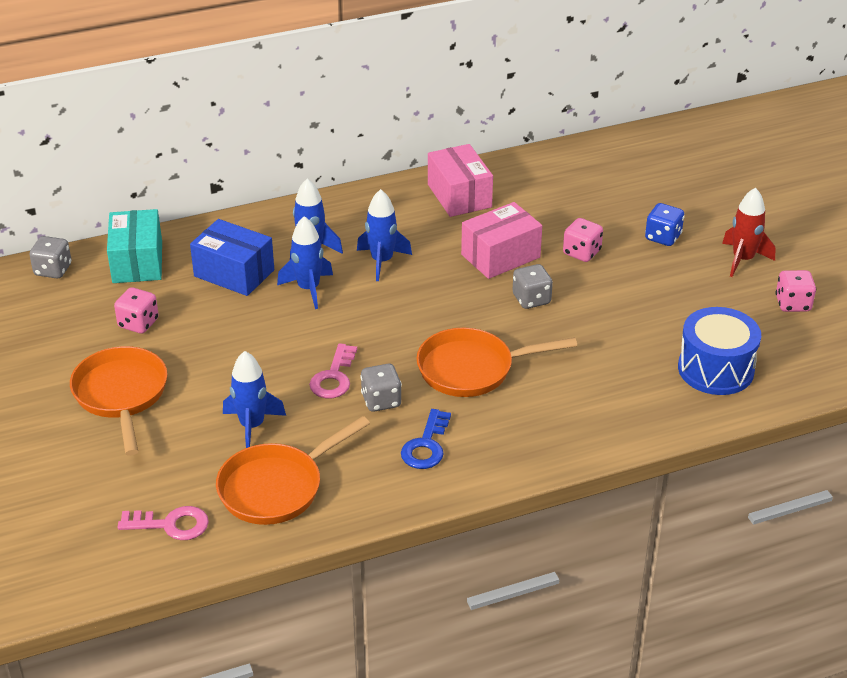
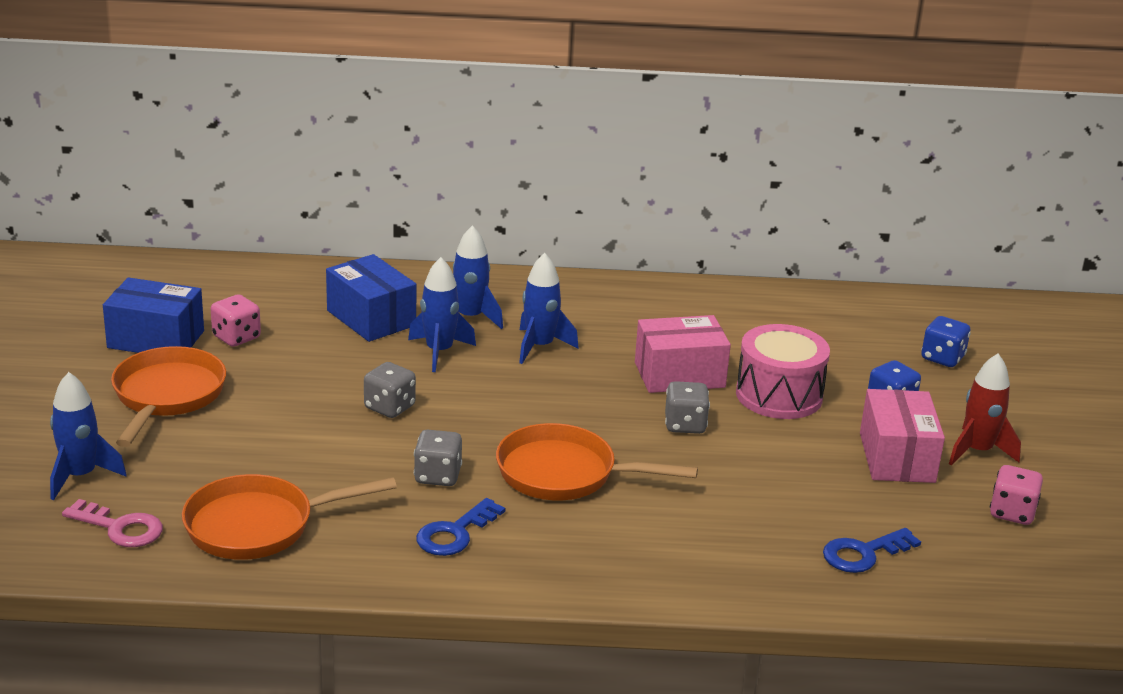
camera: 20 degrees right, 10 degrees down
grey dice [29,236,71,279] -> grey dice moved to [364,362,416,418]
turquoise box [107,209,162,283] -> none
blue rocket [223,351,286,448] -> blue rocket moved to [50,372,127,500]
pink key [309,343,357,398] -> none
pink box [428,144,493,217] -> pink box moved to [860,389,945,483]
pink dice [563,218,603,262] -> pink drum [736,324,830,419]
blue drum [678,307,761,395] -> blue key [823,528,921,573]
none -> blue box [103,277,204,353]
none -> blue dice [921,316,970,367]

